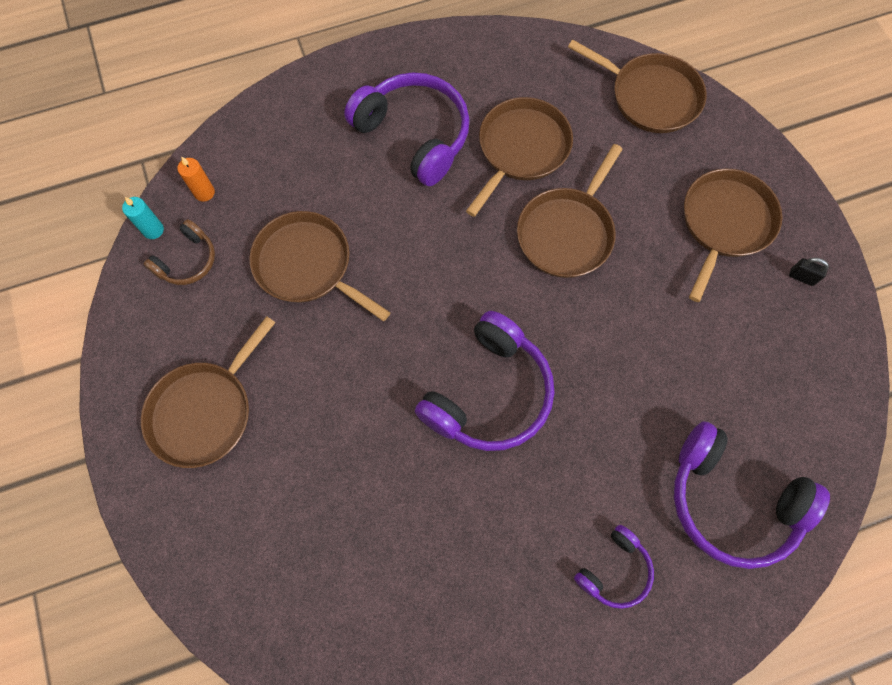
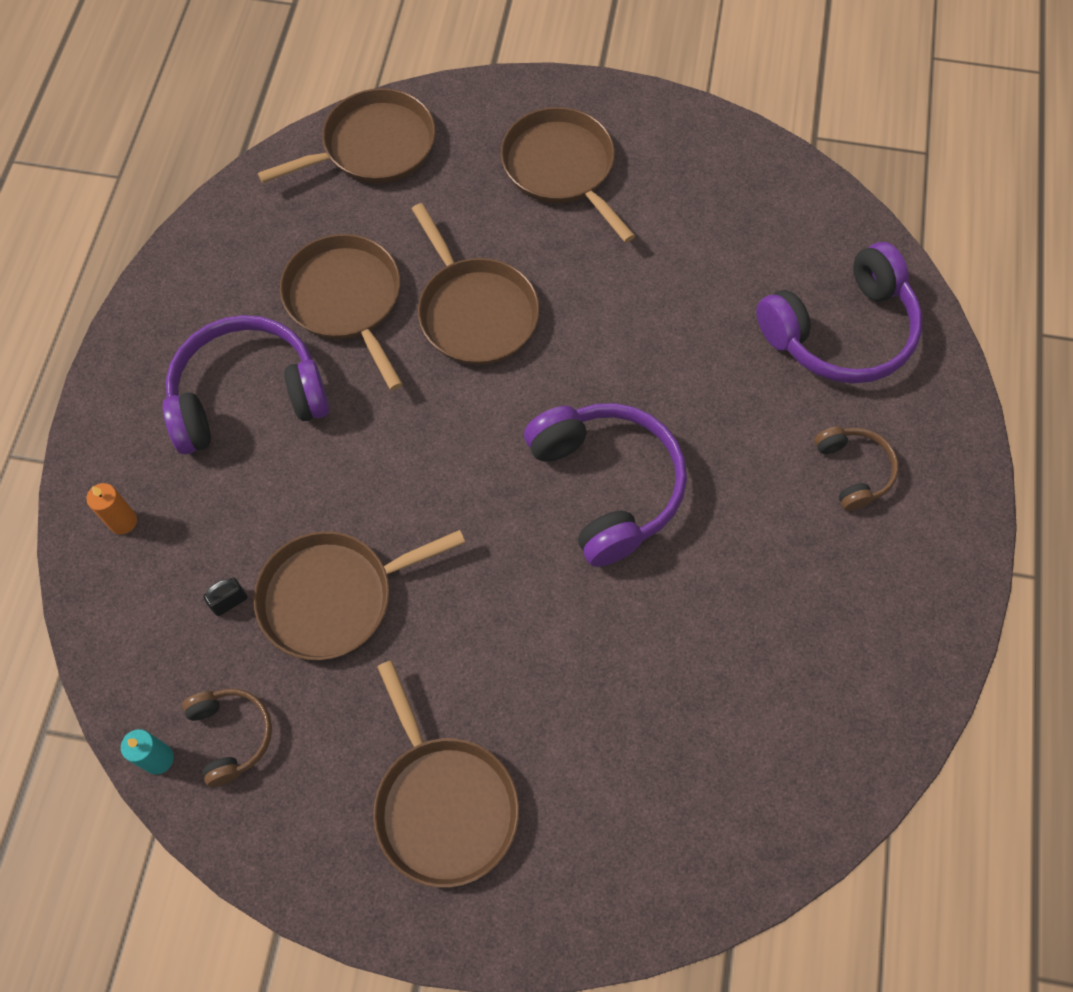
camera: 60 degrees left, 5 degrees down
orange candle [177,157,215,202] -> orange candle moved to [86,483,137,534]
purple headphones [574,525,654,609] -> brown headphones [814,426,899,511]
black padlock [789,258,829,286] -> black padlock moved to [203,578,248,616]

